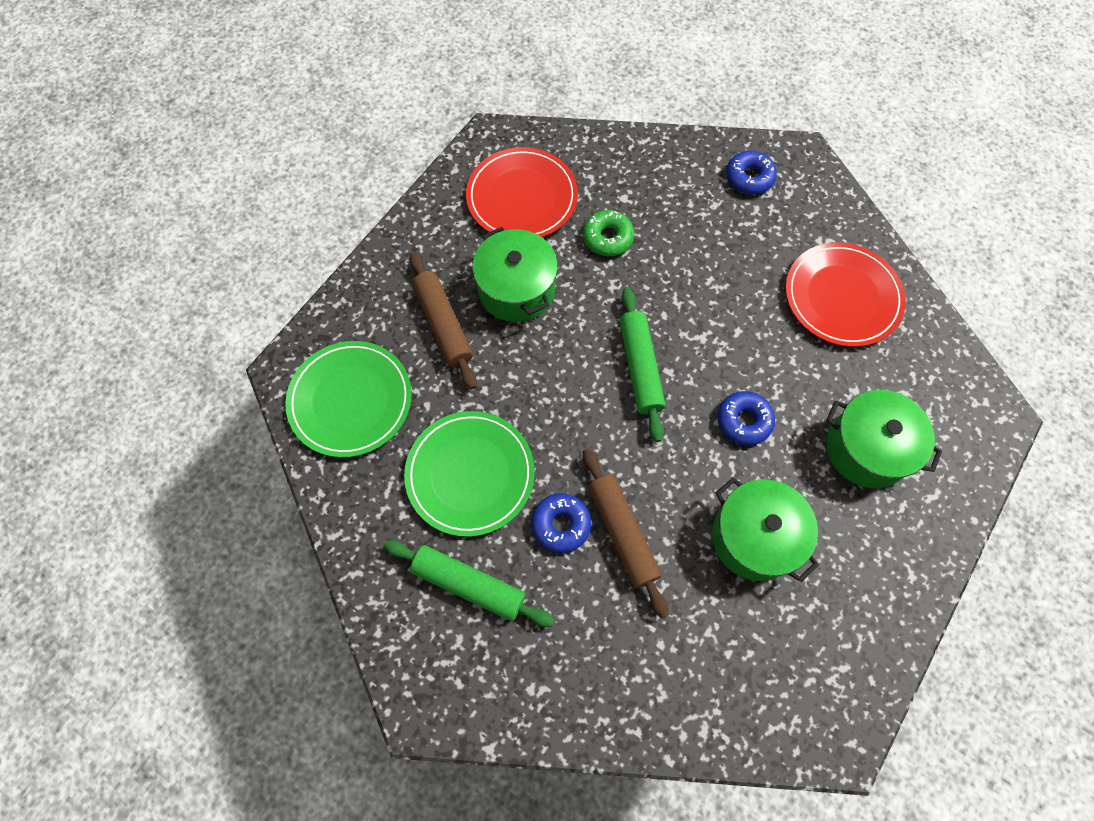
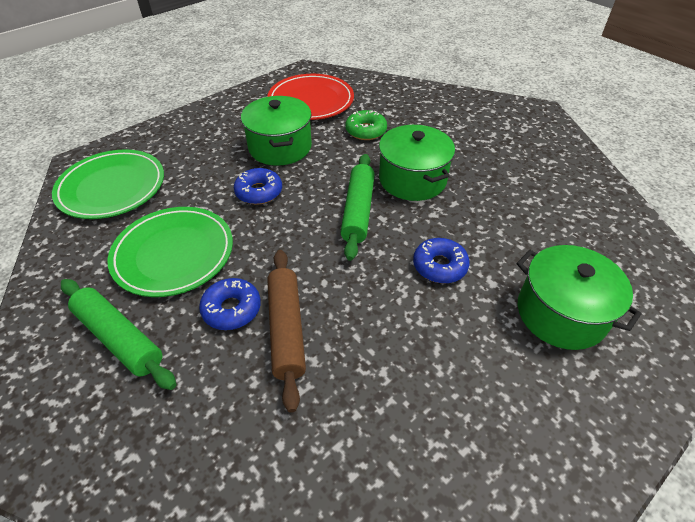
camera: 15 degrees right, 20 degrees down
brown rolling pin [409,253,477,389] -> none
green pot [712,477,819,582] -> green pot moved to [379,125,455,201]
blue donut [726,151,777,195] -> blue donut moved to [234,168,282,205]
red plate [785,242,906,347] -> none

